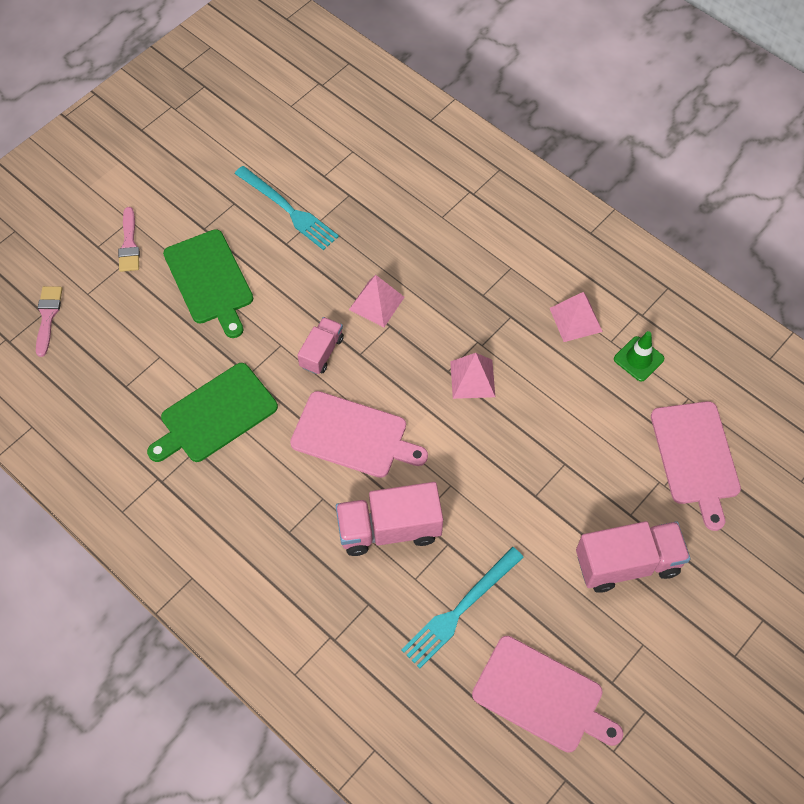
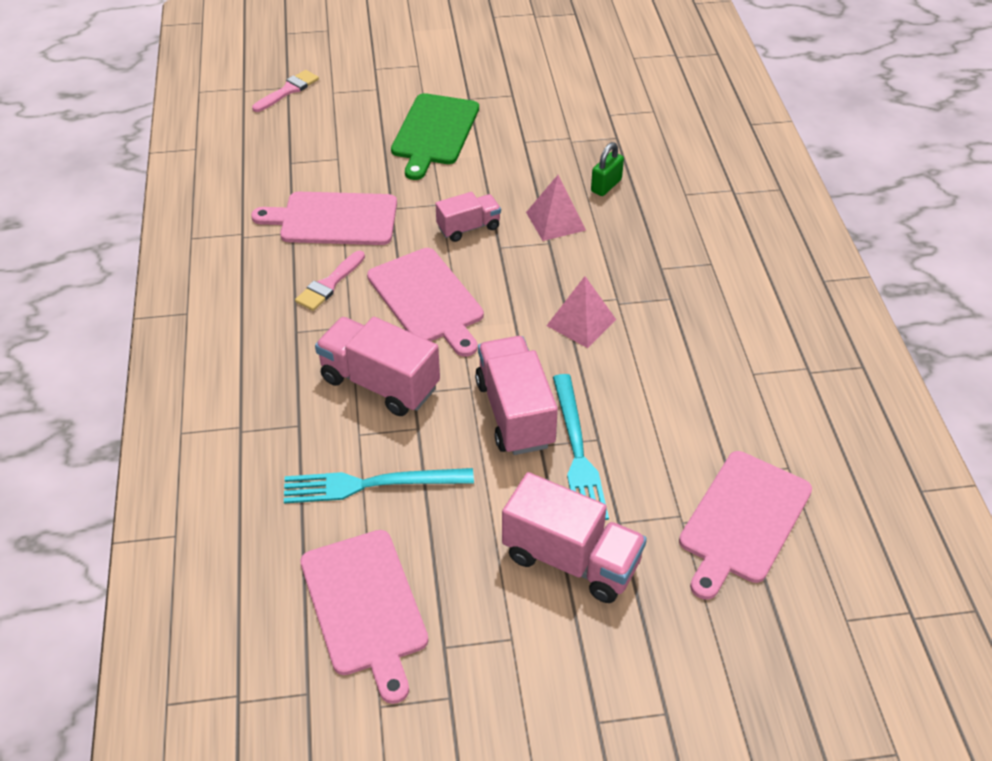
camera: 40 degrees right, 15 degrees down
pink brush [118,207,140,272] -> pink brush moved to [295,251,365,311]
green cutting board [147,363,278,462] -> pink cutting board [251,192,397,245]
turquoise fork [235,166,339,250] -> turquoise fork moved to [553,374,609,520]
pink pyramid [550,292,603,342] -> none
green traffic cone [614,331,664,382] -> none
none -> pink truck [475,336,558,455]
none -> green padlock [591,142,624,196]

